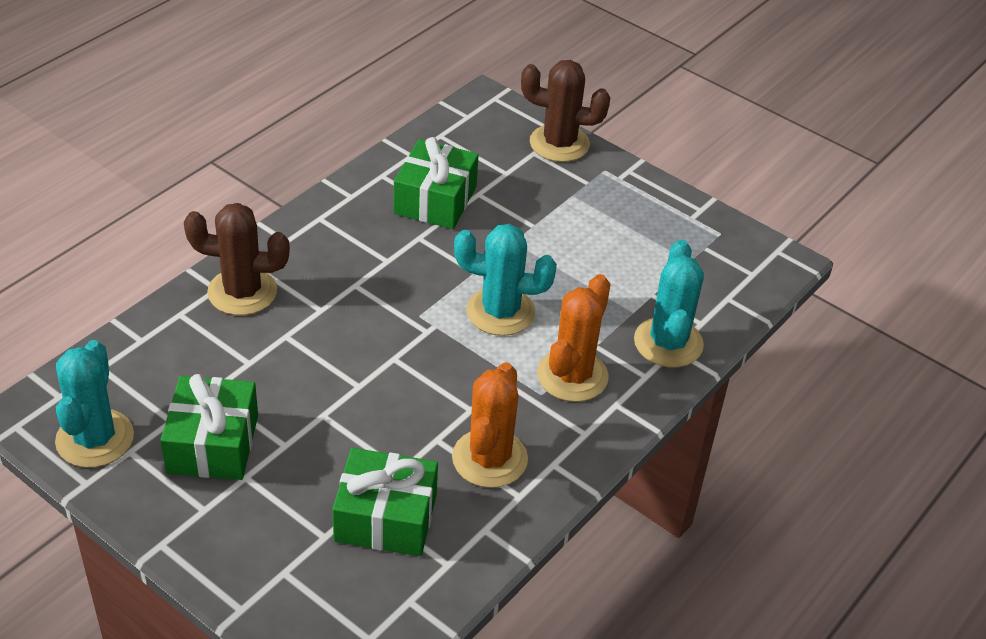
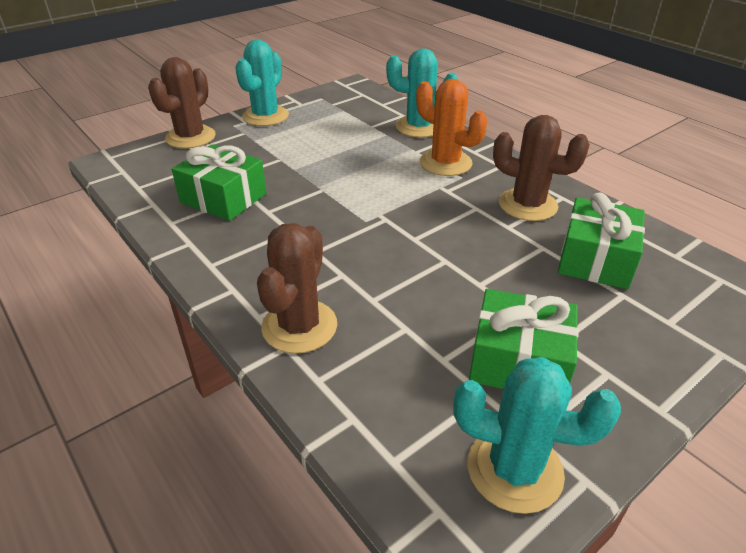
camera: 75 degrees left, 5 degrees down
orange cactus [452,362,528,488] -> brown cactus [493,115,590,221]
turquoise cactus [454,224,557,336] -> turquoise cactus moved to [235,40,289,126]

